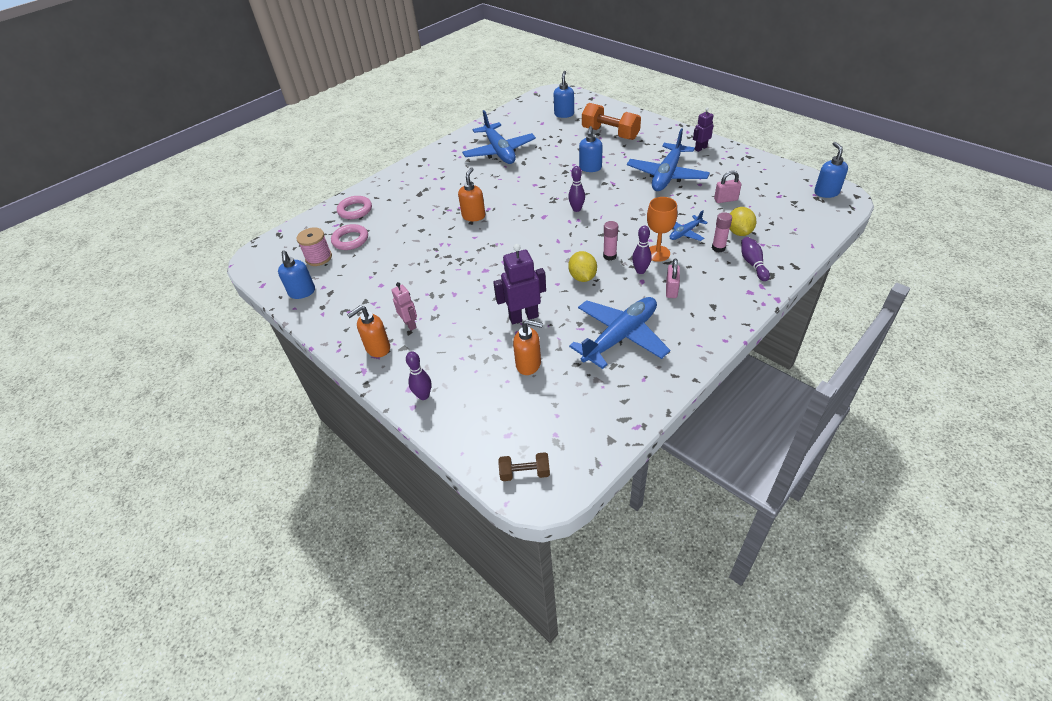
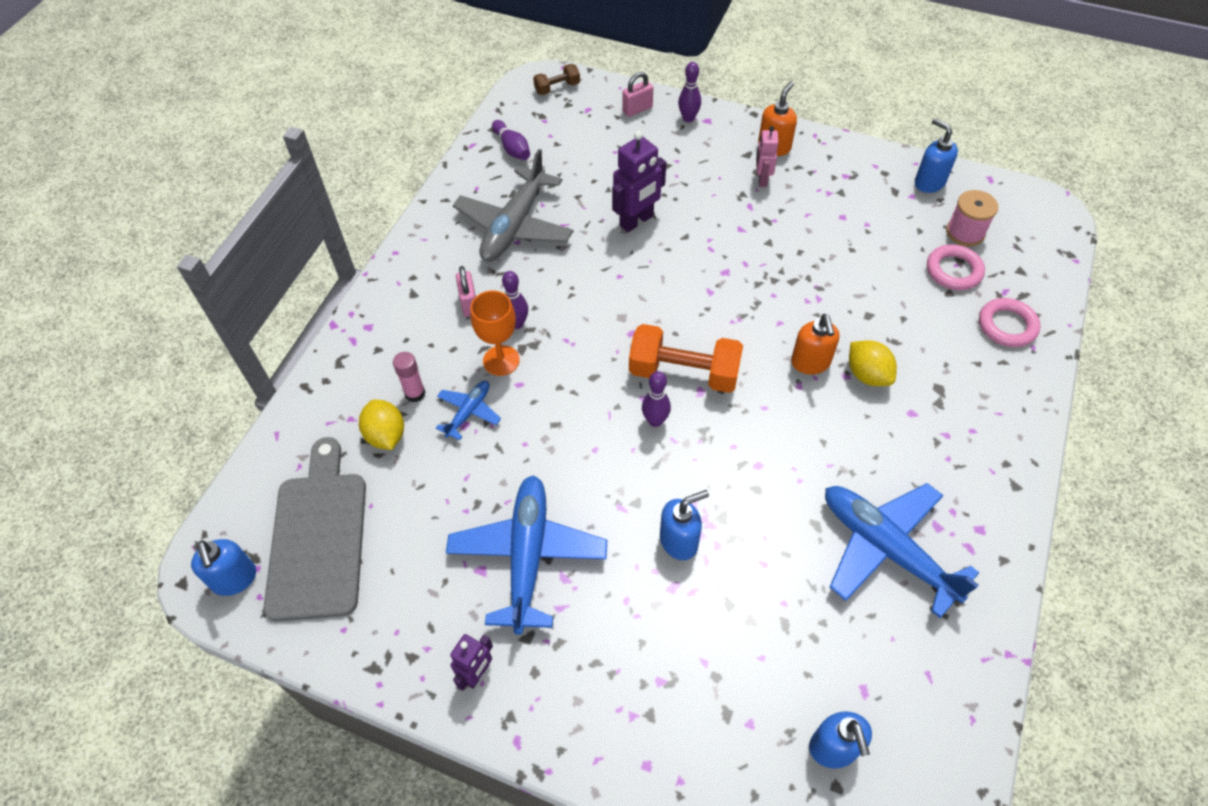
camera: 155 degrees right, 10 degrees up
pink robot [391,282,417,331] -> pink robot turned 60 degrees clockwise [756,126,779,187]
orange soap dispenser [513,320,543,375] -> none
yellow lemon [568,251,597,282] -> yellow lemon moved to [849,340,897,386]
blue plane [569,297,670,369] -> grey plane [453,149,573,262]
blue soap dispenser [579,126,603,172] -> blue soap dispenser turned 75 degrees clockwise [660,490,709,560]
orange dumbbell [582,103,641,140] -> orange dumbbell moved to [629,324,743,393]
pink glue stick [603,221,618,261] -> none
pink padlock [714,171,741,203] -> pink padlock moved to [622,72,653,117]
purple bowling pin [741,237,770,281] -> purple bowling pin moved to [492,120,530,160]
none -> grey cutting board [263,437,366,622]

